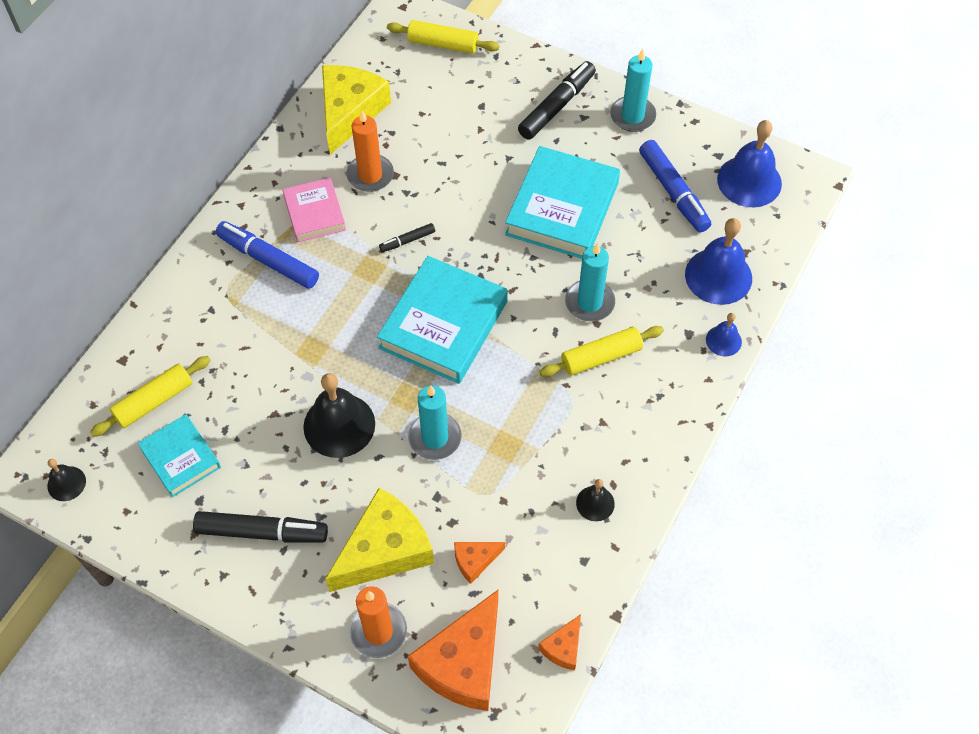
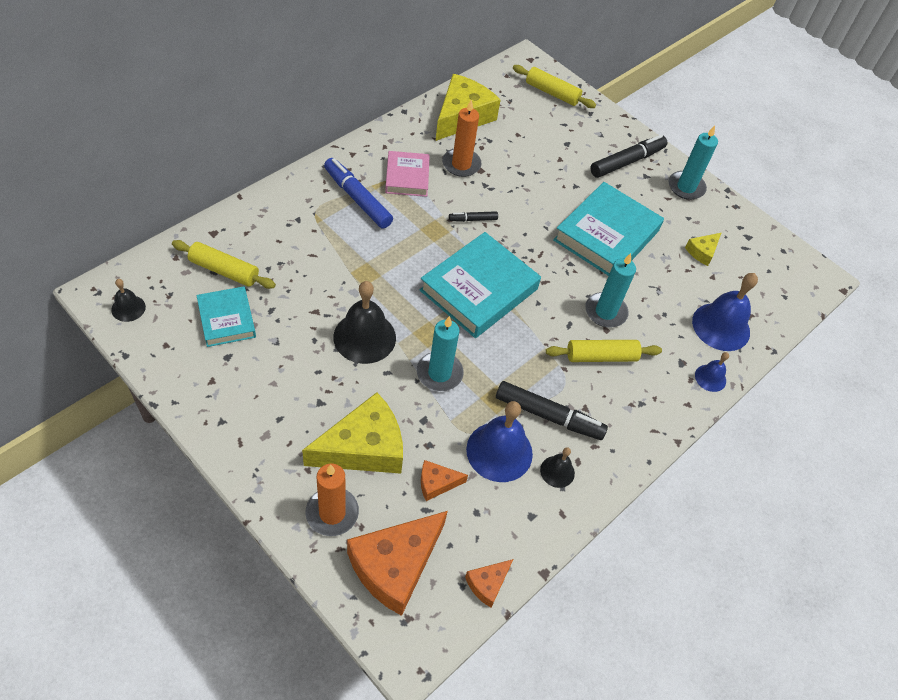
camera: 10 degrees right, 5 degrees down
yellow rolling pin [90,356,210,437] -> yellow rolling pin turned 45 degrees clockwise [172,240,276,289]
black marker [193,511,328,542] -> black marker moved to [496,381,608,440]
blue marker [639,140,711,232] -> yellow cheese [685,233,721,266]
blue bell [717,120,782,207] -> blue bell moved to [466,401,533,482]

